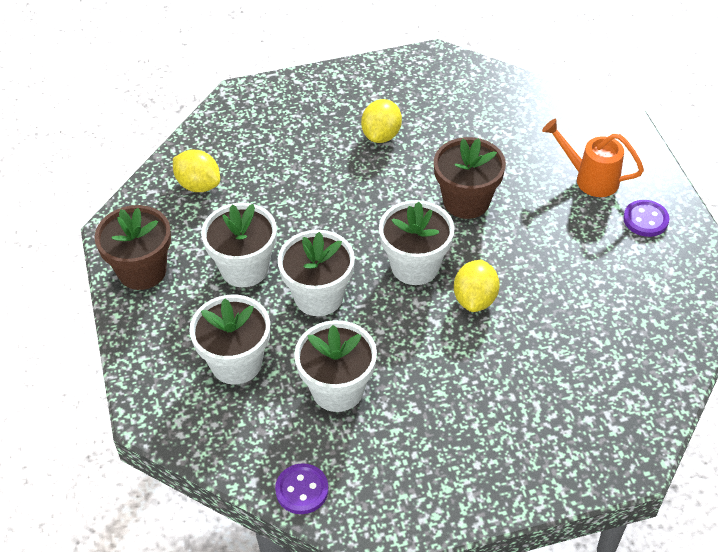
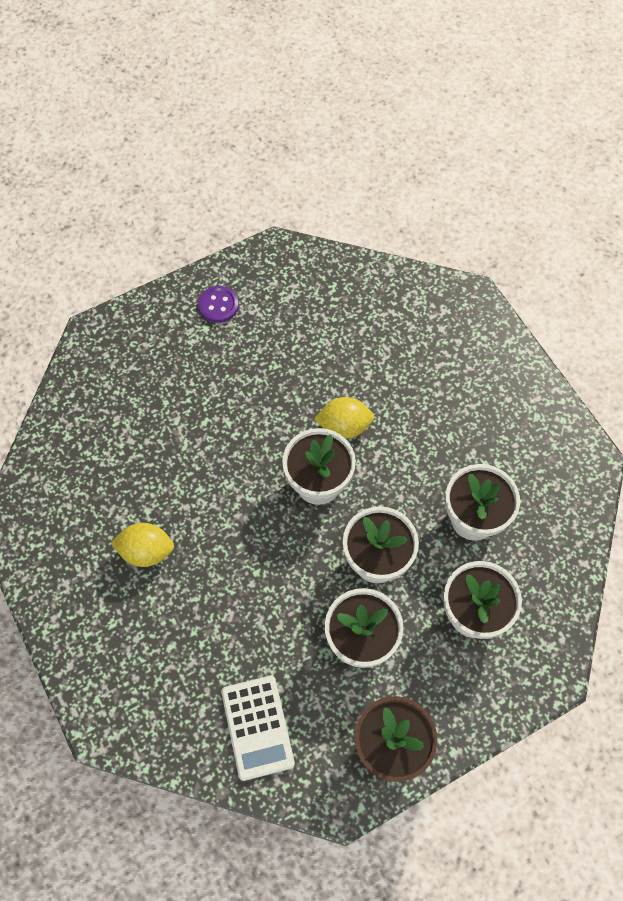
camera: 105 degrees left, 15 degrees up
yellow lemon [173,150,220,192] -> white calculator [221,675,295,781]
purple button [275,463,329,514] -> none
brown flower pot [434,137,506,219] -> none
orange watering can [542,119,644,197] -> none

